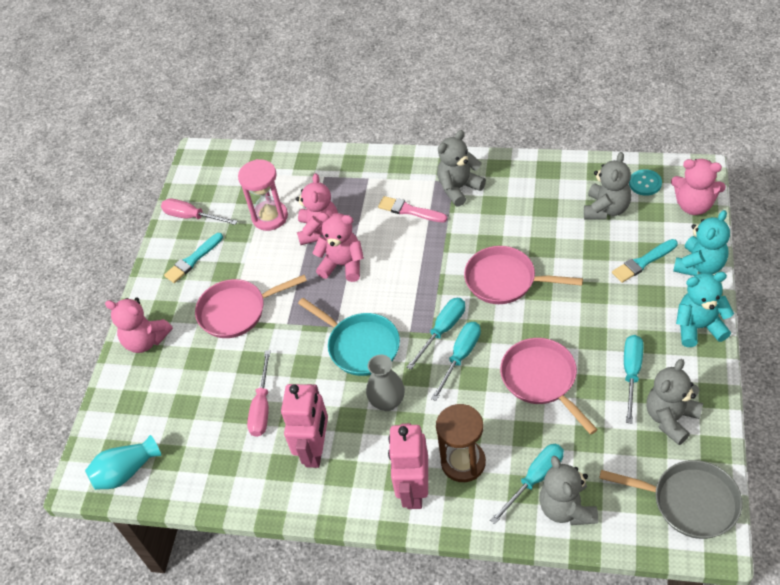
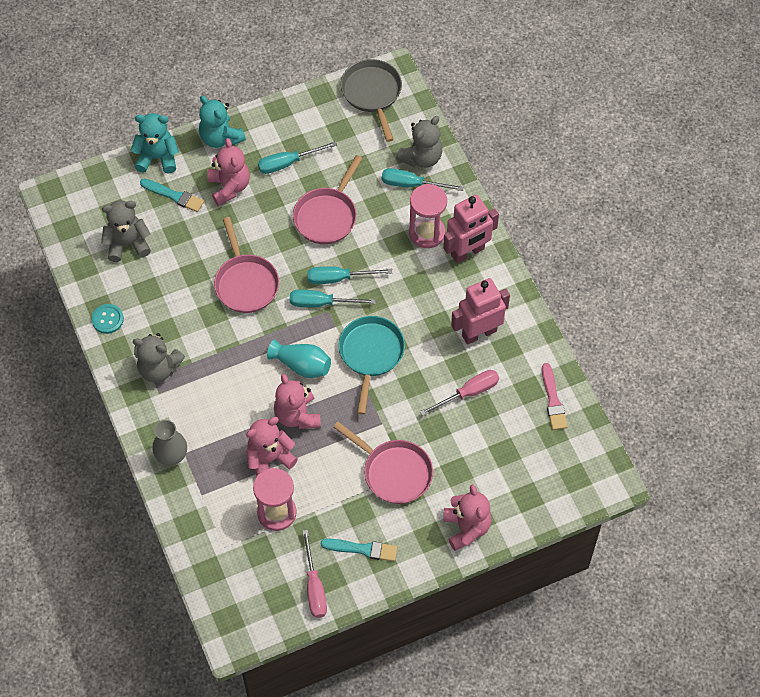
camera: 130 degrees left, 10 degrees up
turquoise vase [85,435,161,490] -> turquoise vase moved to [267,339,331,378]
grey vase [366,355,405,411] -> grey vase moved to [152,420,187,465]
pink brush [378,196,447,222] -> pink brush moved to [542,363,567,430]
brown hourglass [436,404,486,482] -> pink hourglass [409,184,447,248]
turquoise button [629,169,662,196] -> turquoise button moved to [91,304,124,334]
grey teddy bear [646,359,703,445] -> none
pink teddy bear [671,159,725,215] -> pink teddy bear moved to [208,138,250,206]

